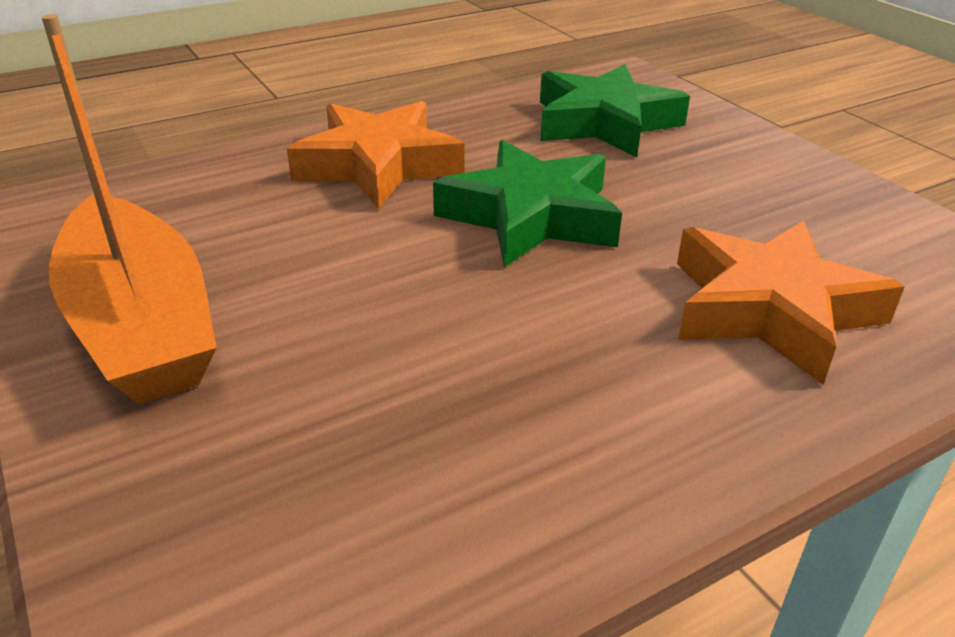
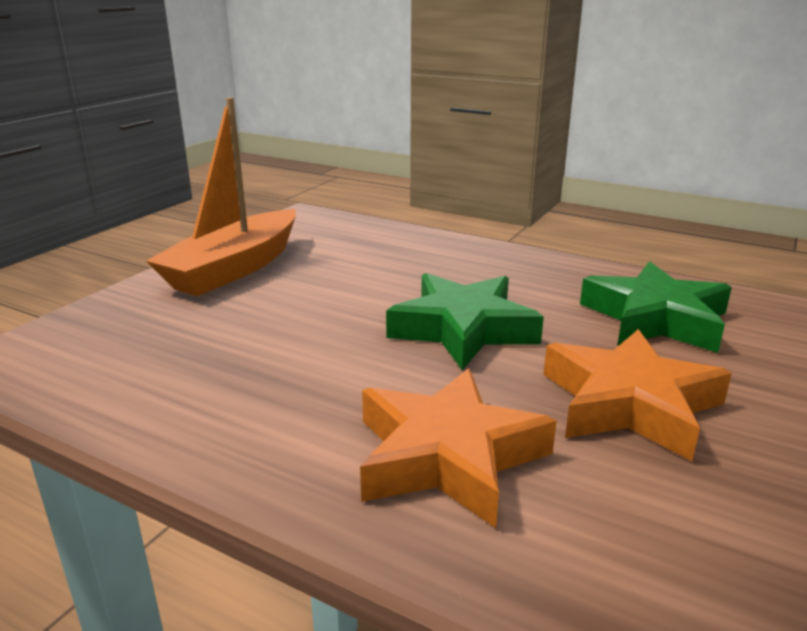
camera: 60 degrees right, 10 degrees down
orange star [287,101,464,209] -> orange star moved to [543,329,732,461]

